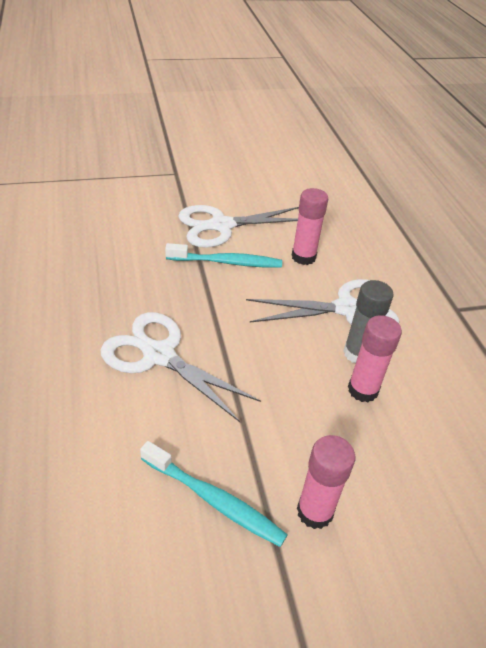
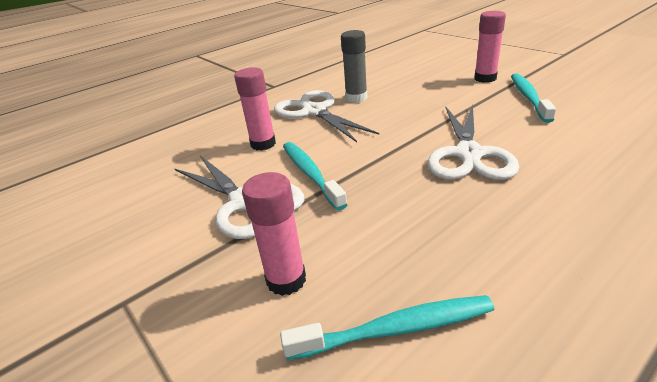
camera: 110 degrees left, 10 degrees down
pink glue stick [348,315,402,402] -> pink glue stick moved to [242,172,306,296]
none -> turquoise toothbrush [280,295,494,360]

